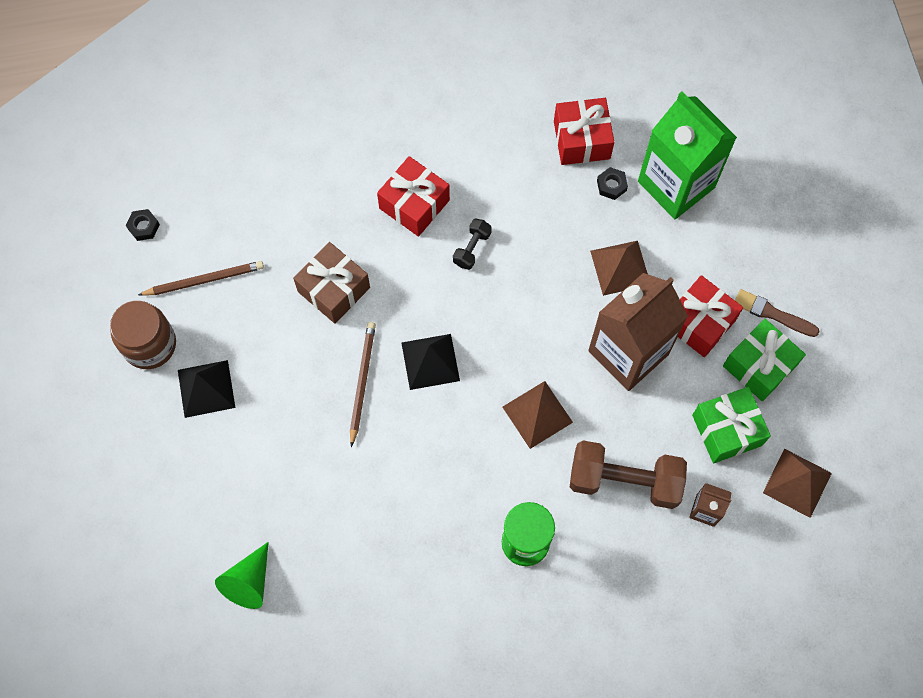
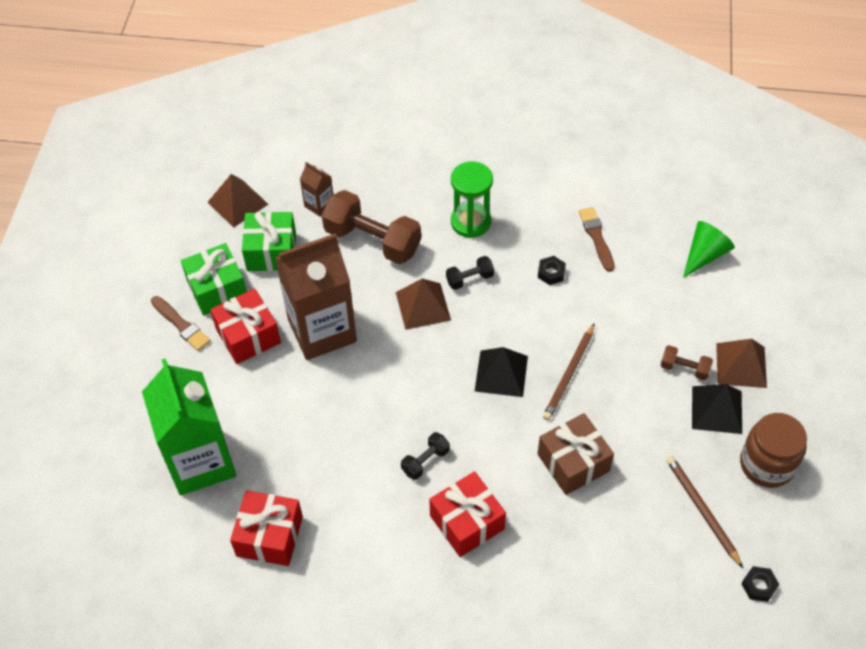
camera: 160 degrees left, 15 degrees down
brown pencil [138,261,264,296] -> brown pencil turned 60 degrees clockwise [666,456,743,568]
brown pyramid [590,241,648,296] -> brown pyramid moved to [716,339,767,388]
black nut [597,167,628,200] -> black nut moved to [538,256,566,285]
none -> black dumbbell [446,256,494,290]
none -> brown brush [579,207,615,272]
none -> brown dumbbell [660,345,713,380]

